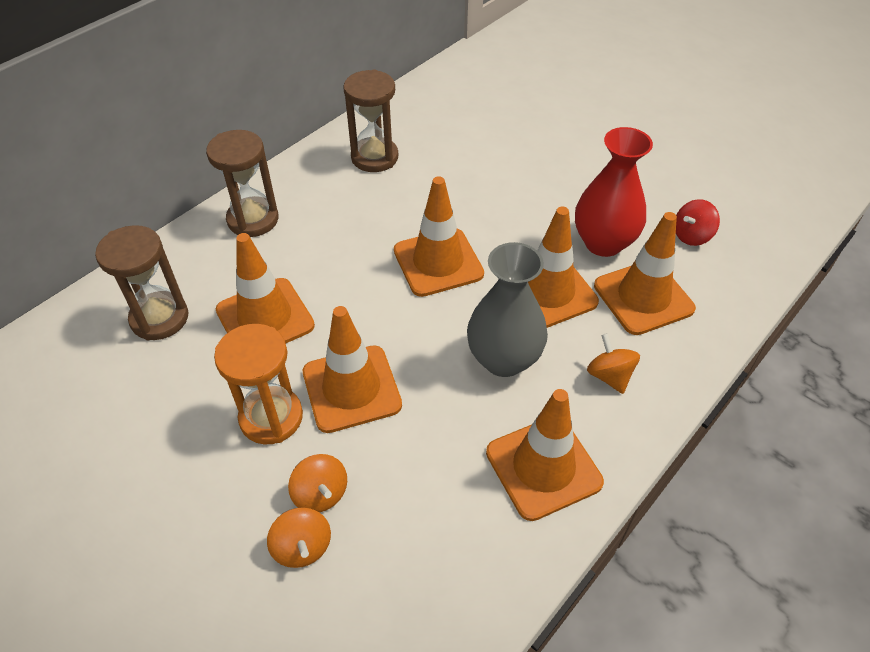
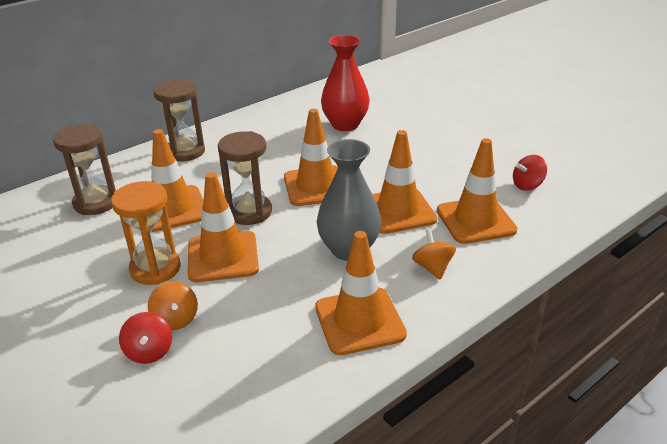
camera: 10 degrees right, 15 degrees down
orange spinning top [267,507,331,568] -> red spinning top [119,312,172,364]
brown hourglass [343,70,398,172] -> brown hourglass moved to [218,131,272,225]
red vase [575,127,653,257] -> red vase moved to [321,35,370,131]

